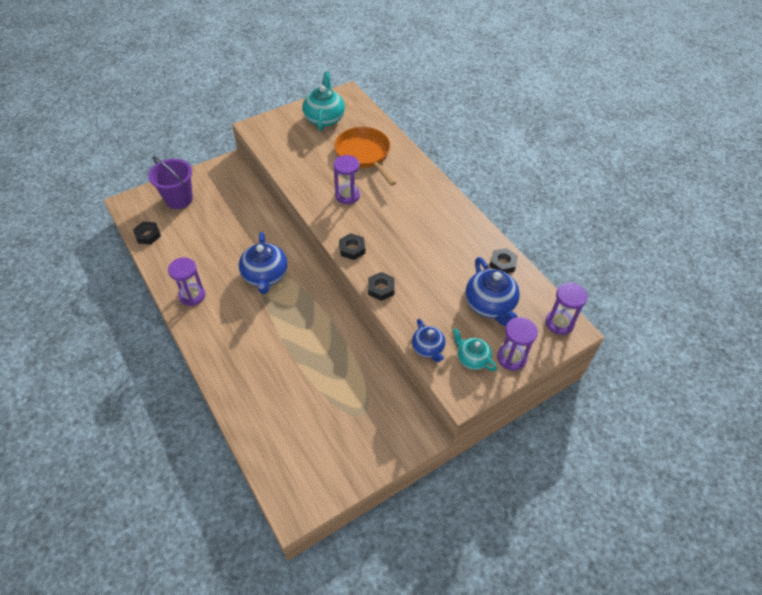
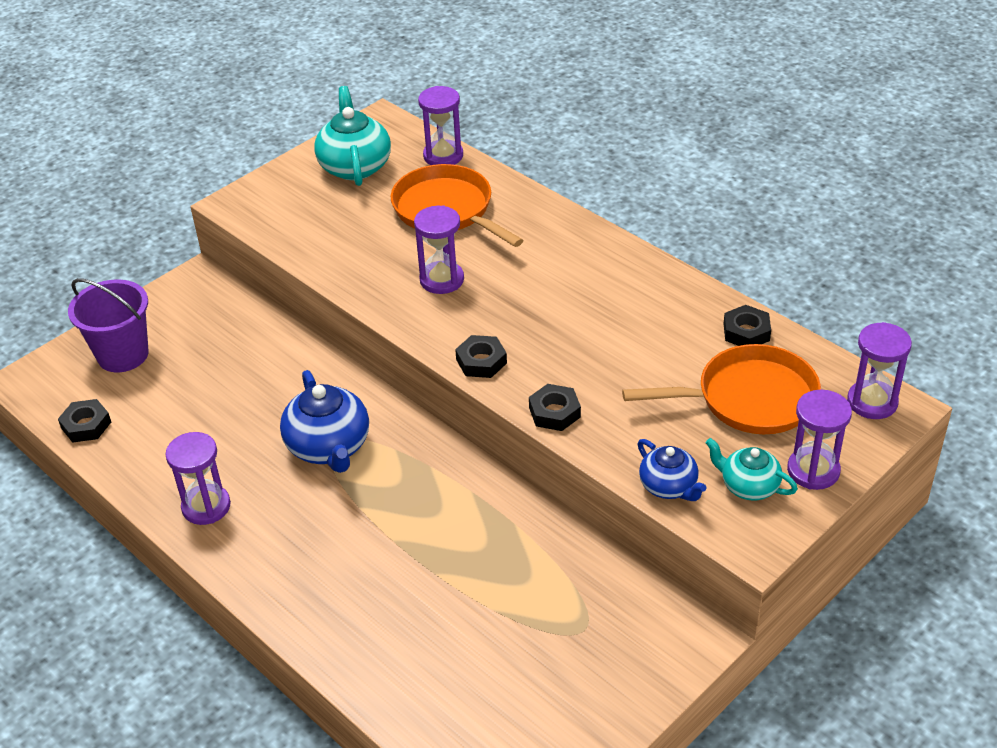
camera: 10 degrees left, 10 degrees down
blue teapot [466,257,520,326] -> orange pan [622,344,821,434]
none -> purple hourglass [418,86,463,165]

